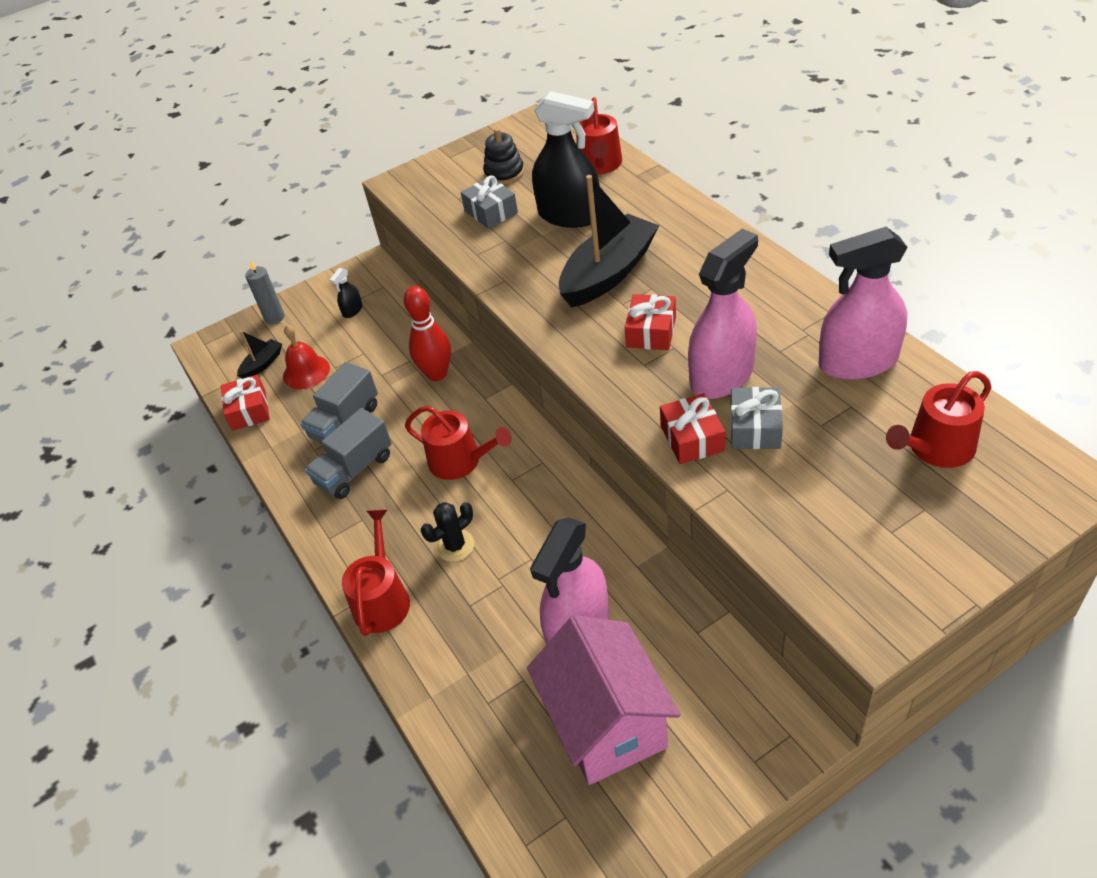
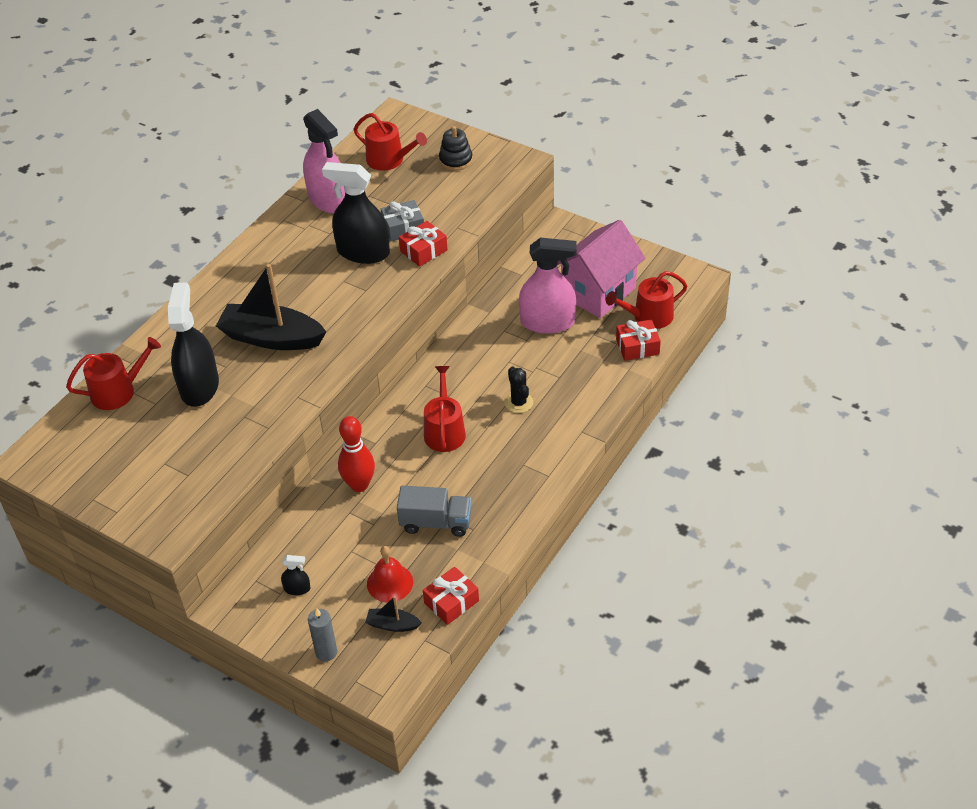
camera: 120 degrees left, 0 degrees up
grey truck [305,408,392,499] -> none
red watering can [342,510,410,636] -> red watering can moved to [606,271,688,329]
black cactus [421,502,474,562] -> black cactus turned 45 degrees clockwise [505,366,533,413]
grey gift [461,175,518,229] -> none
black stacking toy [483,128,524,184] -> black stacking toy moved to [439,126,473,171]
red gift [625,294,676,350] -> red gift moved to [616,319,661,361]
pink spray bottle [688,229,758,399] -> black spray bottle [322,162,390,264]

